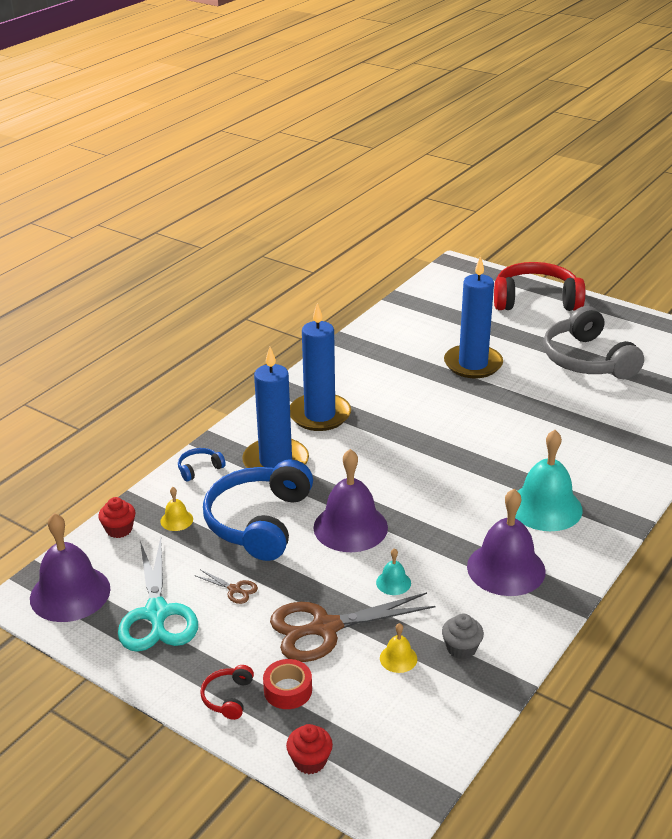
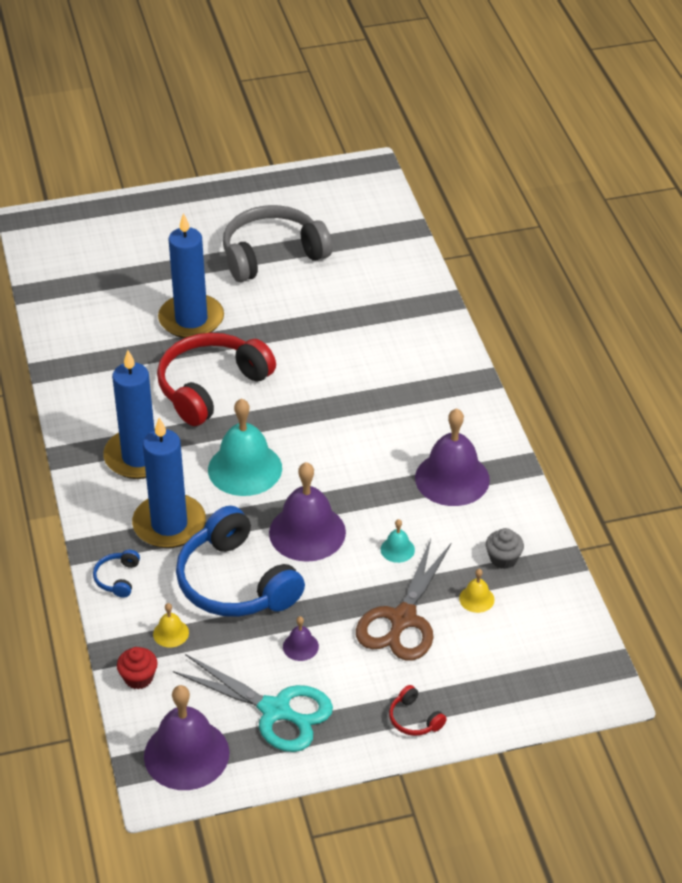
camera: 50 degrees left, 10 degrees up
brown scissors [194,569,258,604] -> purple bell [283,616,319,661]
red tape [263,659,312,709] -> none
red cupcake [286,724,333,774] -> none
red headphones [494,262,585,311] -> red headphones moved to [157,333,276,426]
turquoise bell [515,430,583,531] -> turquoise bell moved to [208,398,282,496]
grey headphones [543,306,644,379] -> grey headphones turned 135 degrees clockwise [223,205,332,282]

